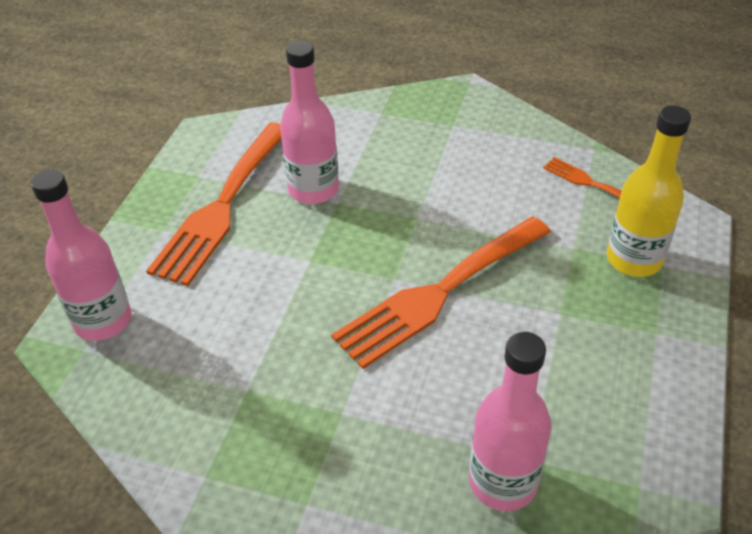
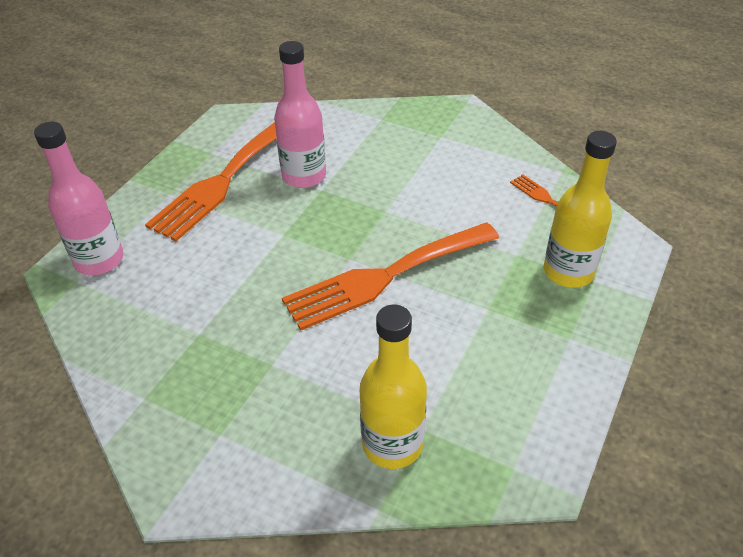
camera: 10 degrees right, 0 degrees up
pink bottle [469,332,552,511] -> yellow bottle [360,305,427,469]

